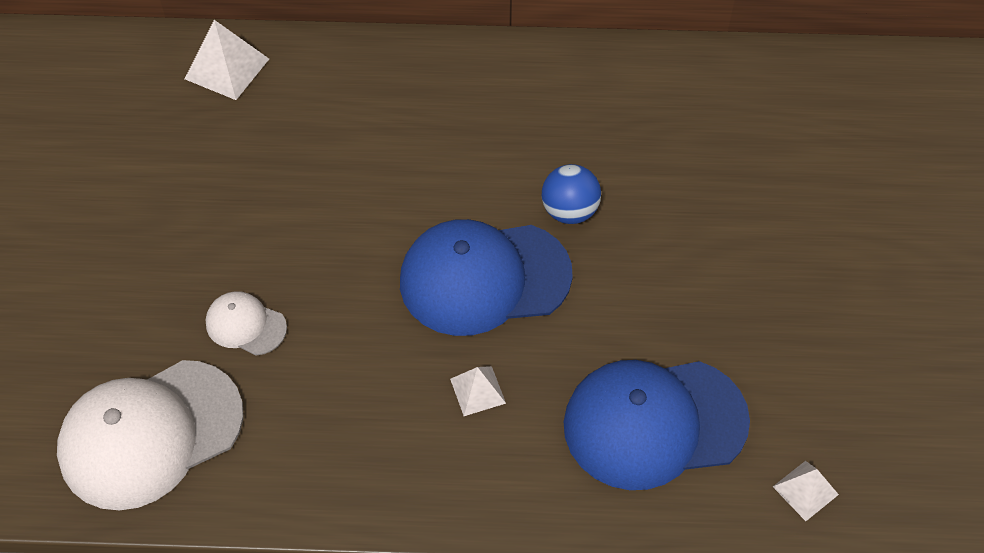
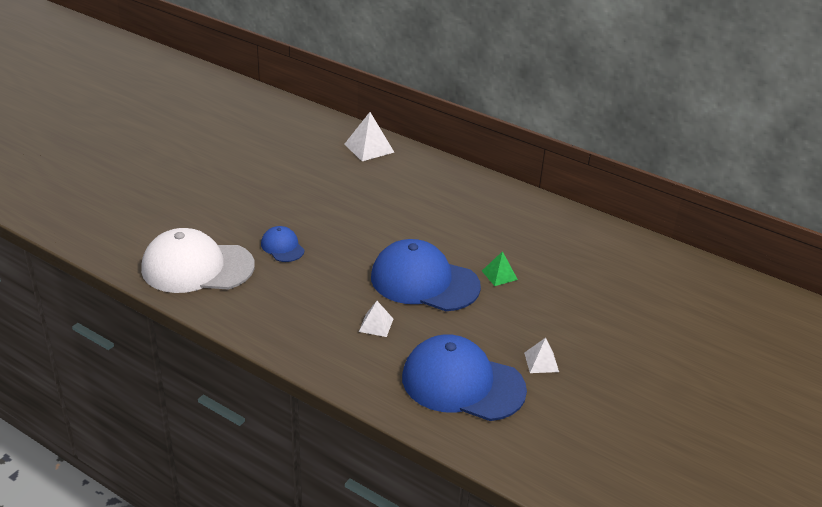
camera: 30 degrees right, 20 degrees down
white cap [206,291,287,356] -> blue cap [261,226,305,262]
blue ball [542,164,601,224] -> green pyramid [482,251,518,286]
white pyramid [773,461,839,521] -> white pyramid moved to [524,338,559,373]

